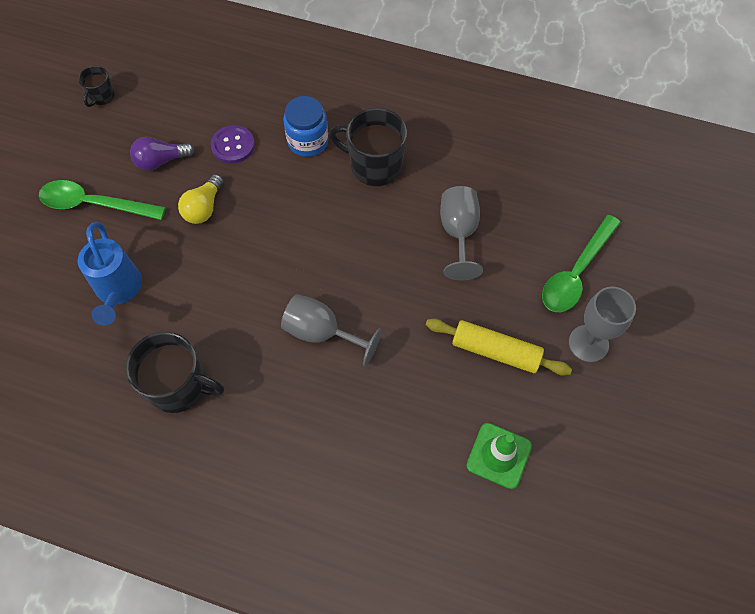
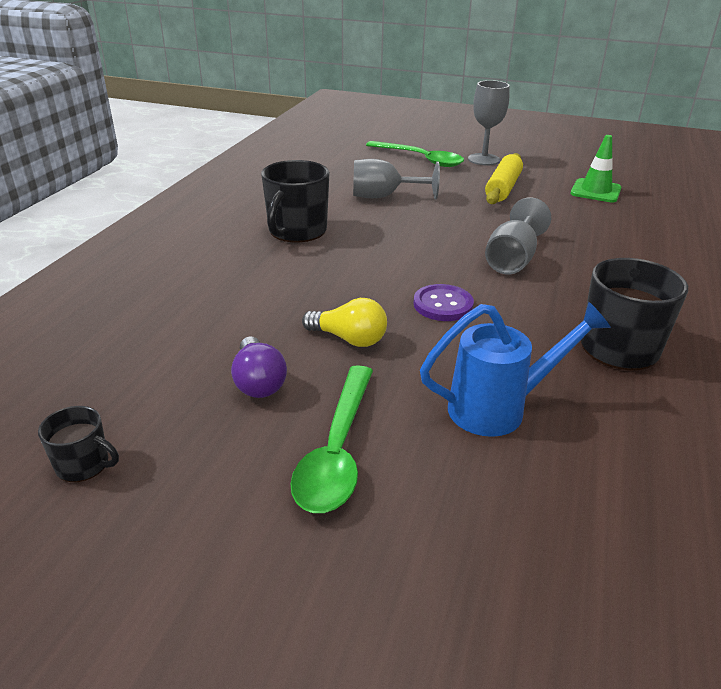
camera: 90 degrees left, 30 degrees down
purple button [211,125,255,164] -> purple button moved to [413,284,474,321]
blue jar [283,96,329,157] -> none

